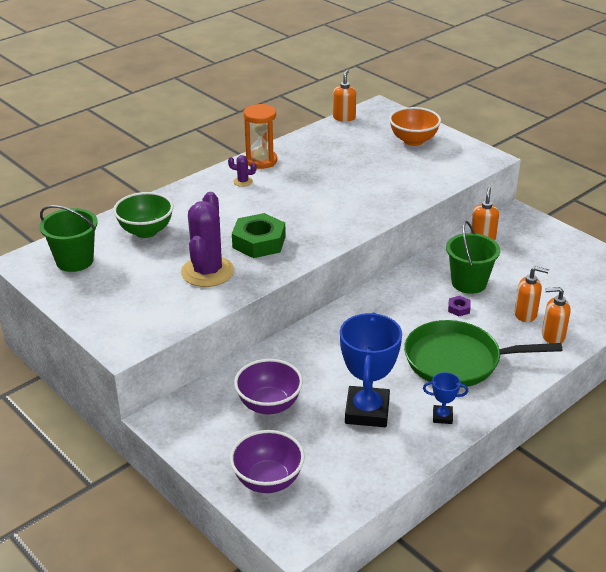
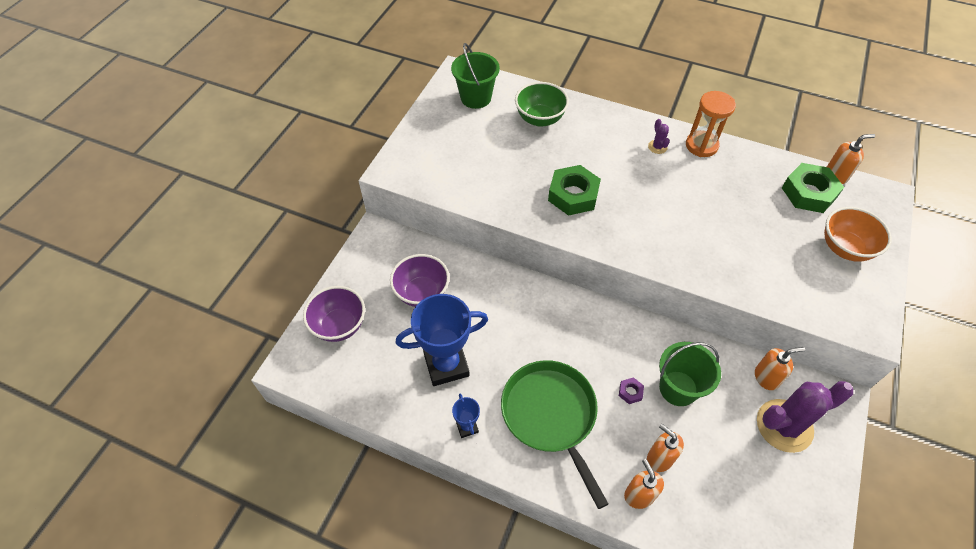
camera: 65 degrees right, 20 degrees up
purple cactus [181,192,234,287] -> purple cactus moved to [757,381,853,453]
orange soap dispenser [514,266,549,322] -> orange soap dispenser turned 150 degrees clockwise [647,424,684,472]
none -> green nut [782,163,844,213]

